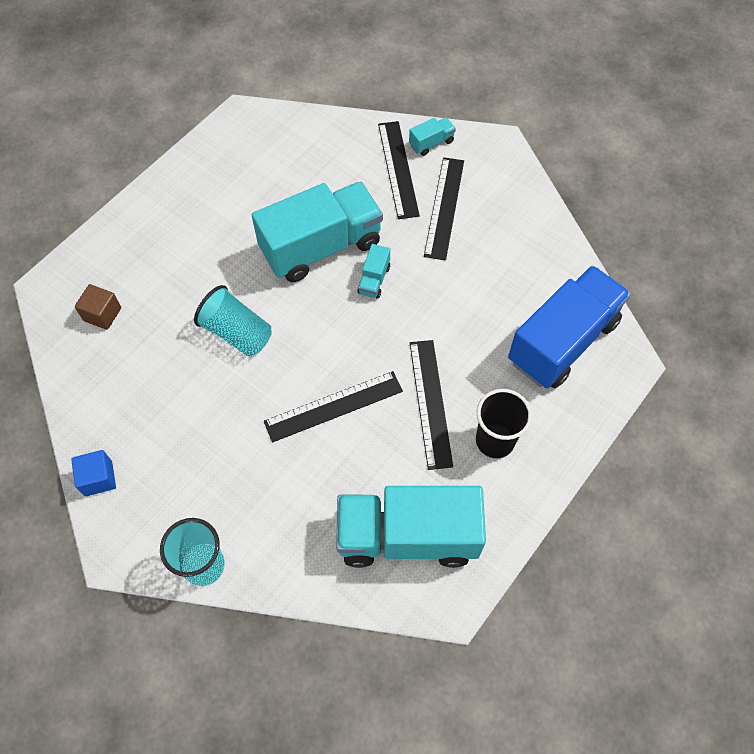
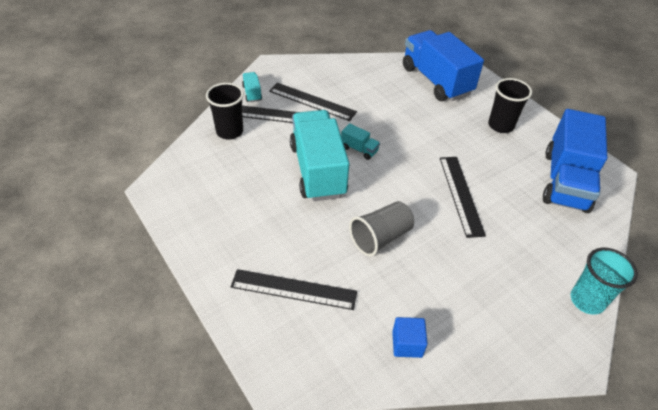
camera: 75 degrees left, 15 degrees down
blue cube [71,450,116,496] -> blue cube moved to [392,317,428,358]
brown cube [75,284,121,330] -> none
turquoise cup [194,285,272,356] -> grey cup [349,201,414,257]
turquoise truck [336,486,486,568] -> blue truck [543,109,607,213]
black ruler [410,340,453,470] -> black ruler moved to [231,269,357,310]
none -> black cup [206,83,244,140]

